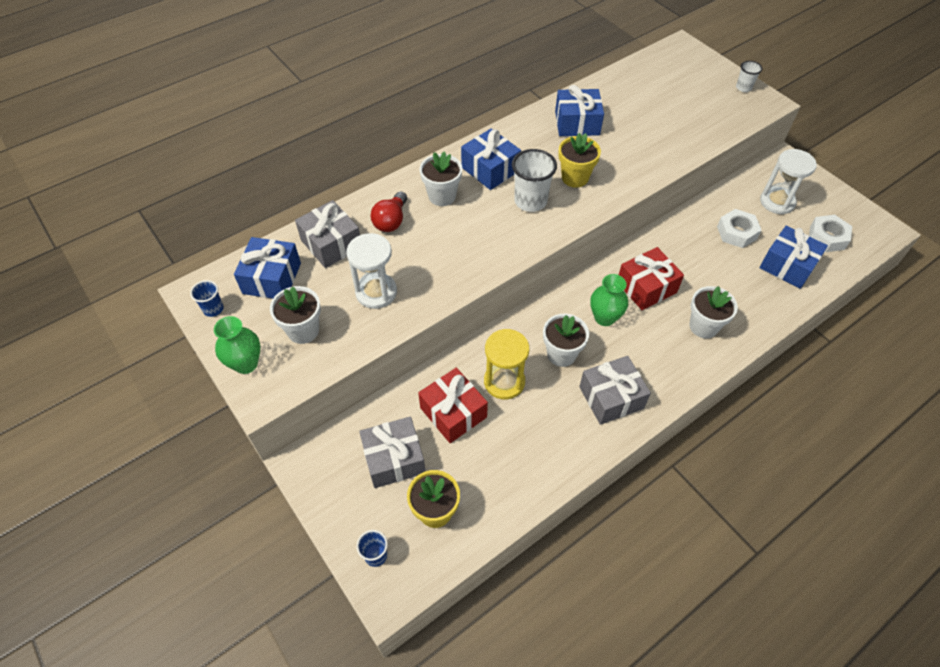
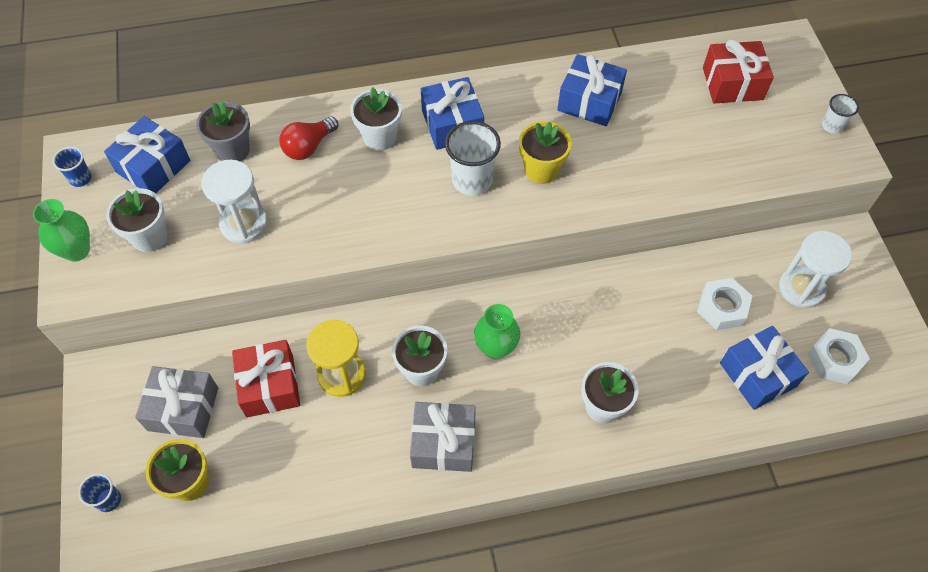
camera: 25 degrees right, 5 degrees up
grey gift [295,200,360,268] -> grey flower pot [196,101,250,162]
red gift [619,247,684,310] -> red gift moved to [703,39,774,104]

